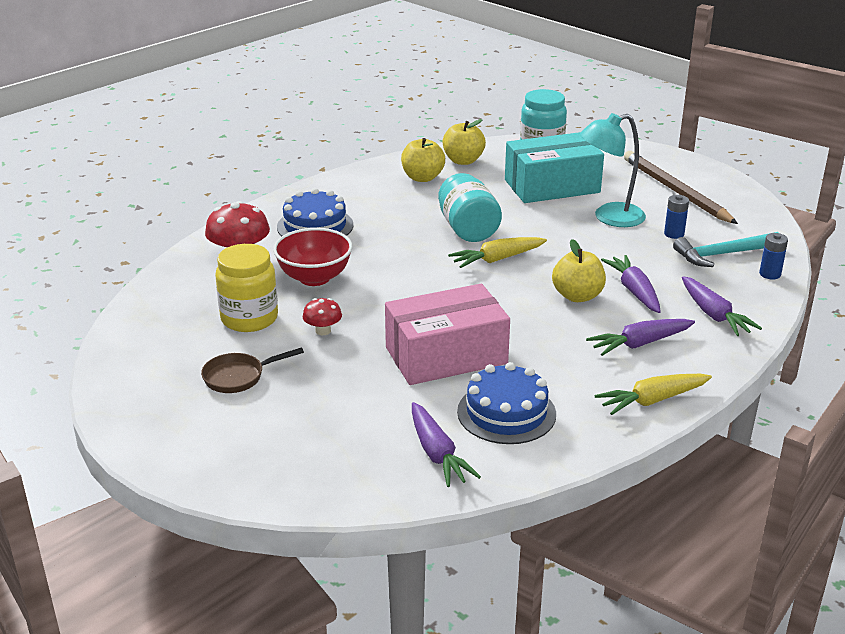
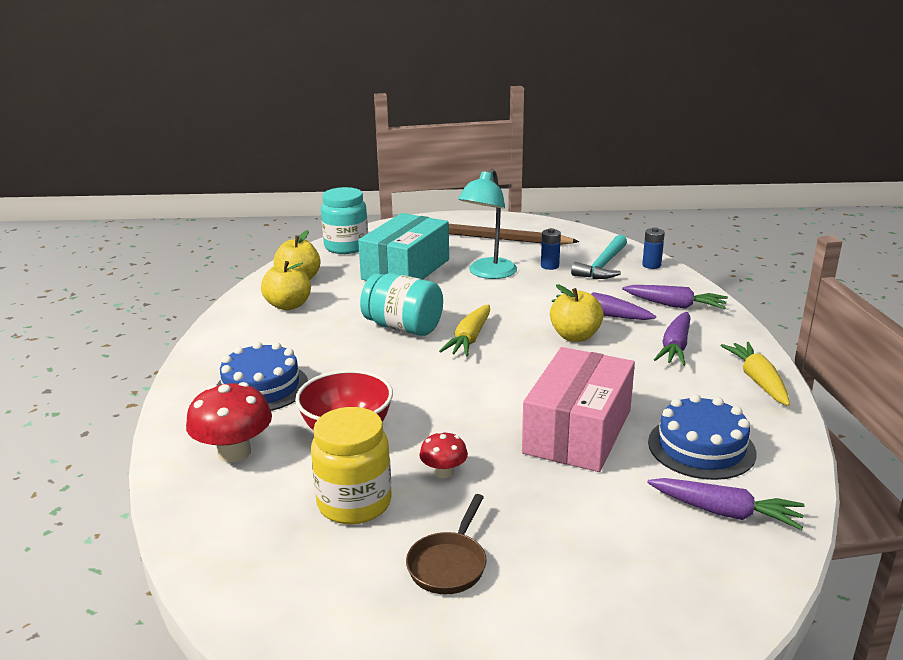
camera: 45 degrees left, 5 degrees down
yellow carrot [595,374,712,415] -> yellow carrot turned 150 degrees clockwise [720,342,790,406]

